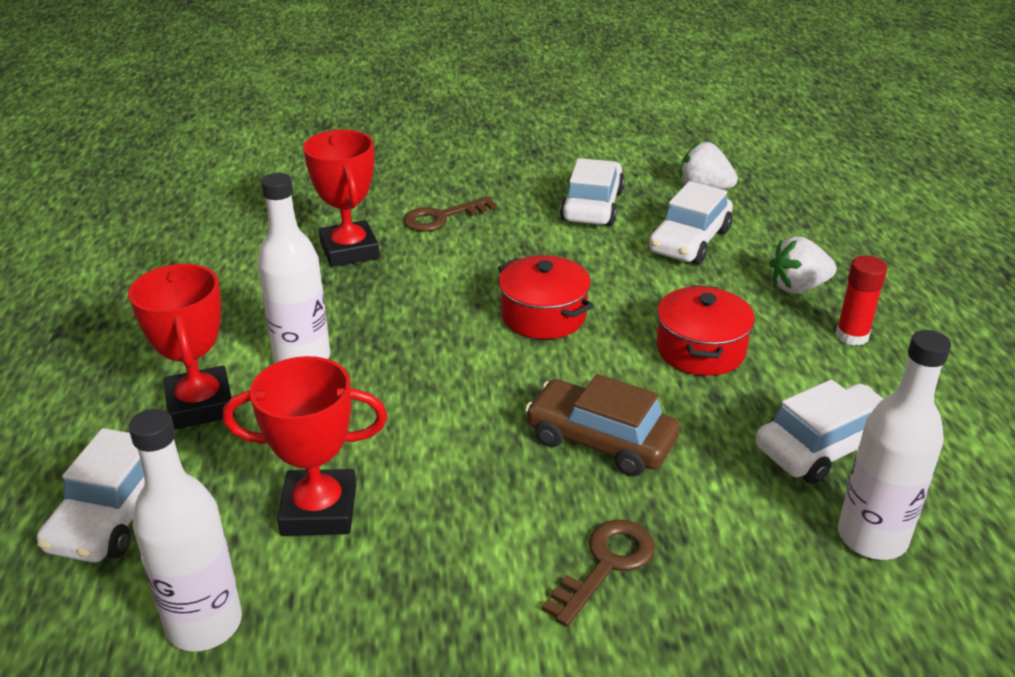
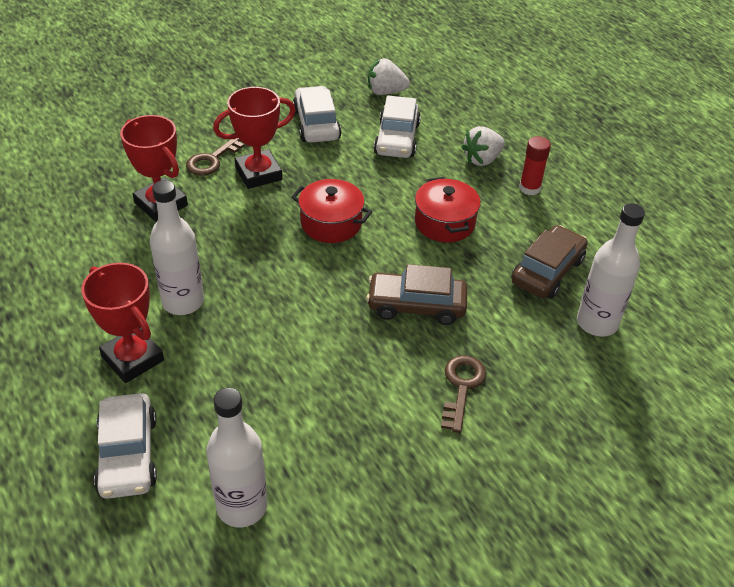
camera: 25 degrees left, 10 degrees up
red trophy [223,356,387,536] -> red trophy moved to [213,87,296,189]
white car [756,379,884,484] -> brown car [511,225,588,299]

